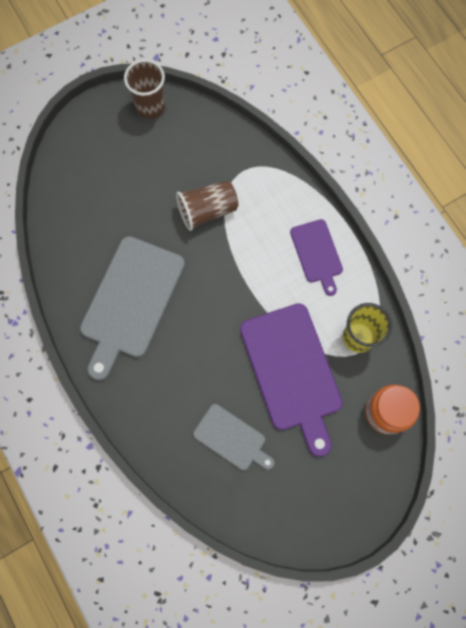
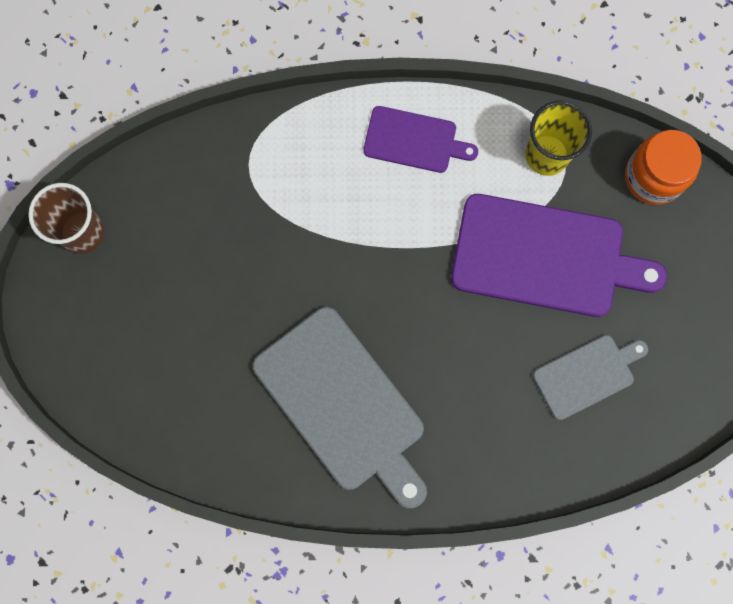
camera: 60 degrees left, 5 degrees up
brown cup [176,180,238,231] -> none

